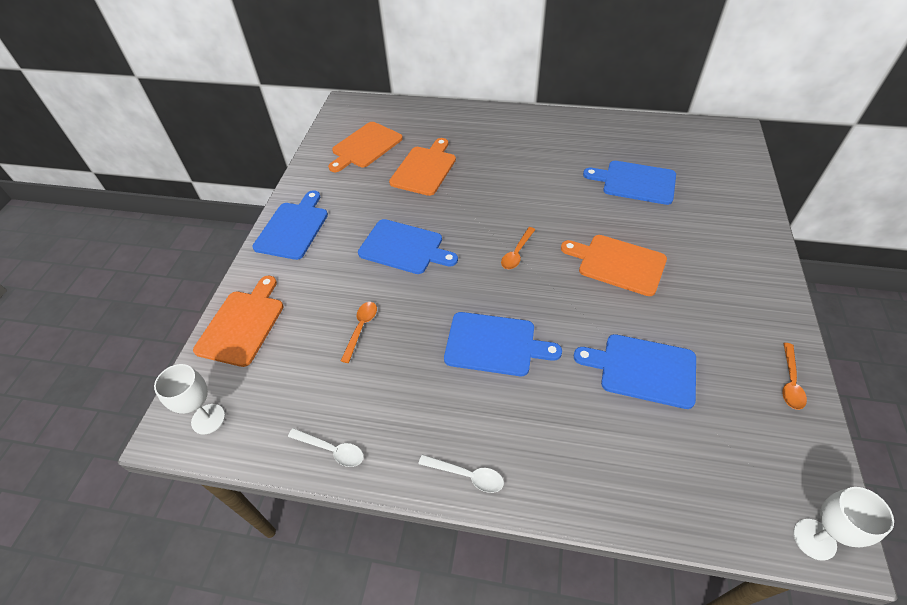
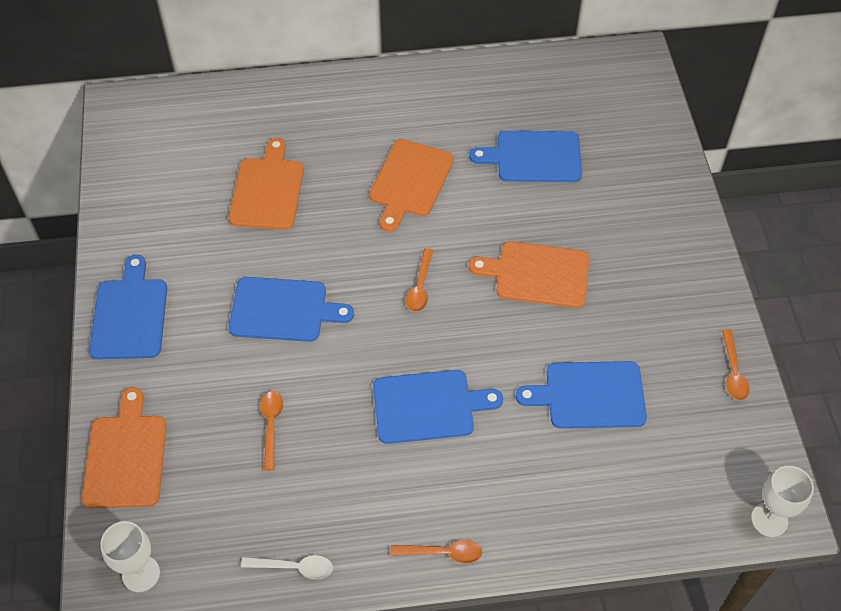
camera: 20 degrees left, 5 degrees up
orange cutting board [328,122,403,172] -> orange cutting board moved to [369,139,454,232]
white spoon [418,454,504,493] -> orange spoon [391,540,482,563]

